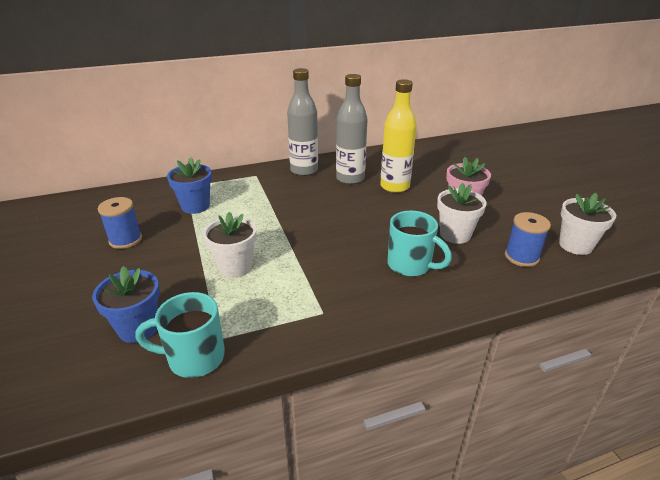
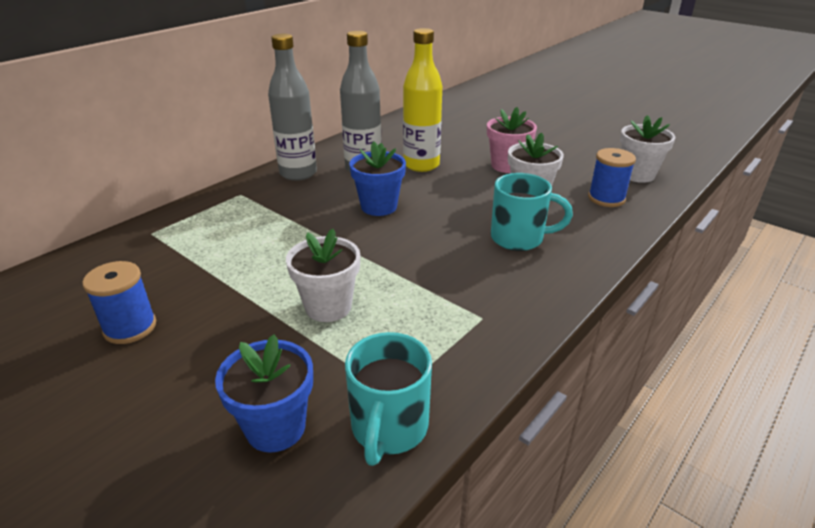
camera: 30 degrees left, 0 degrees up
turquoise mug [135,292,225,378] -> turquoise mug turned 45 degrees counterclockwise [345,332,432,466]
blue flower pot [167,157,212,214] -> blue flower pot moved to [349,141,406,216]

